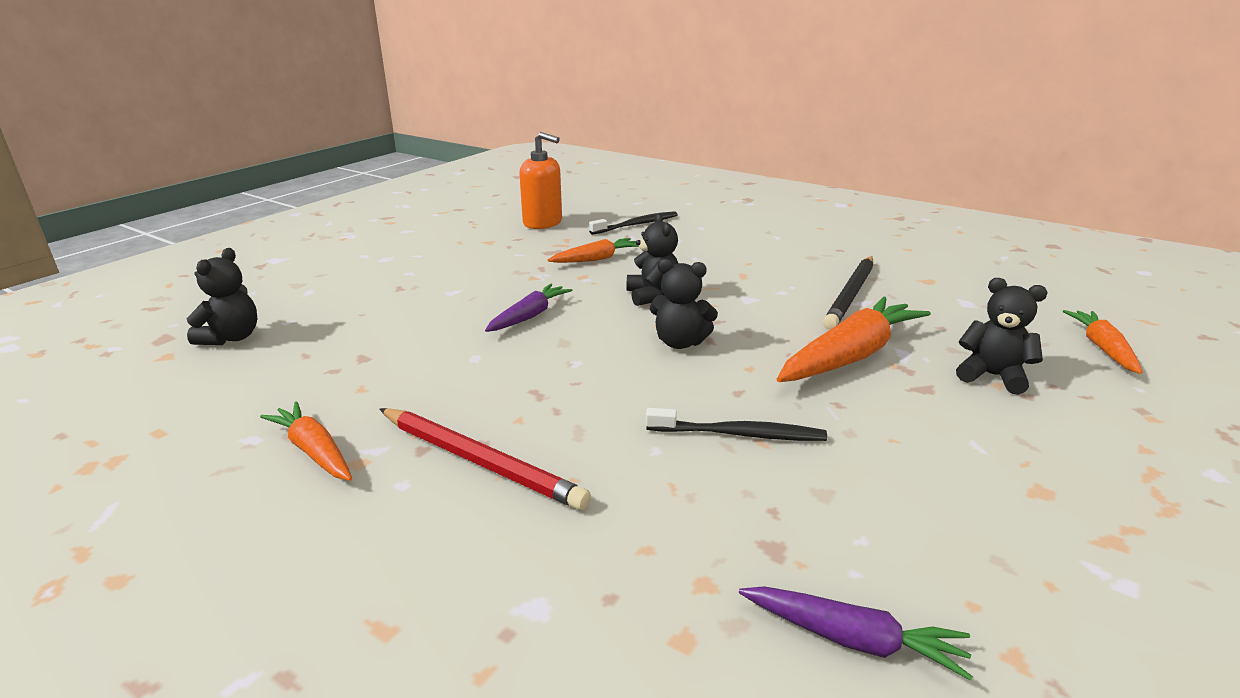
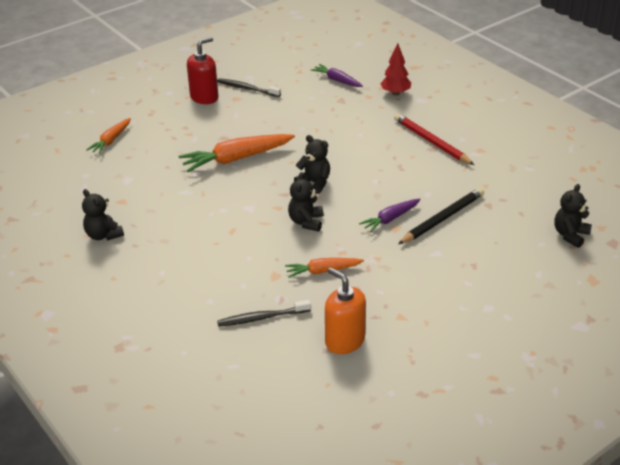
camera: 160 degrees left, 10 degrees up
orange carrot [260,401,352,481] -> none
black toothbrush [646,408,827,441] -> black toothbrush moved to [217,78,281,97]
black pencil [823,256,873,329] -> black pencil moved to [398,188,484,244]
black teddy bear [956,278,1047,395] -> black teddy bear moved to [82,189,124,241]
none -> red soap dispenser [187,37,218,104]
none -> red tree [380,43,411,96]

